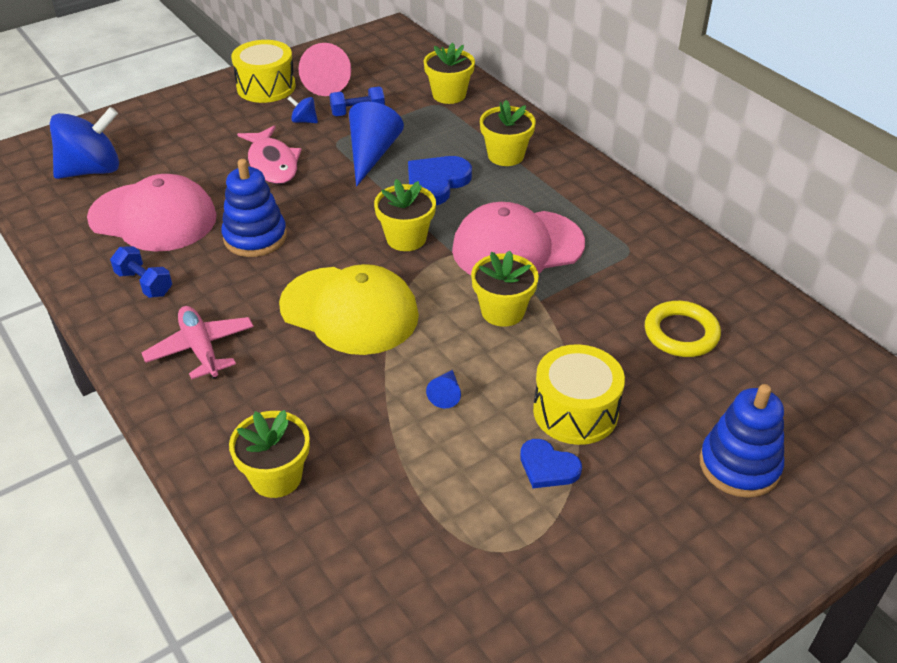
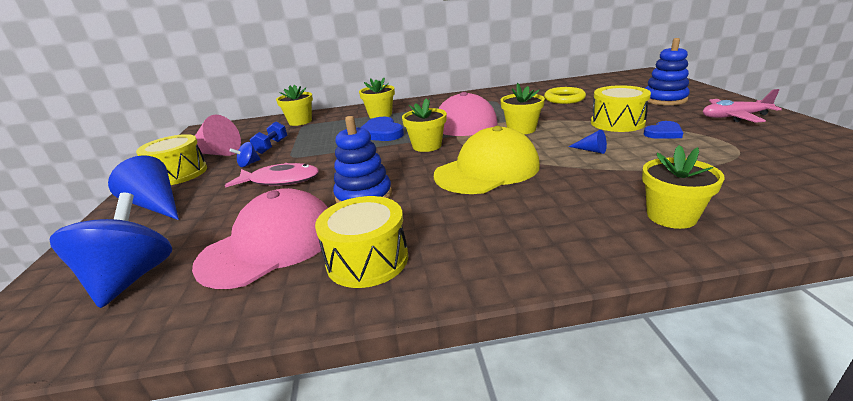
camera: 60 degrees left, 15 degrees down
blue dumbbell [110,246,172,298] -> yellow drum [315,196,408,288]
pink plane [142,306,254,380] -> pink plane moved to [703,89,782,123]
blue cone [349,102,404,187] -> blue cone moved to [108,156,179,220]

